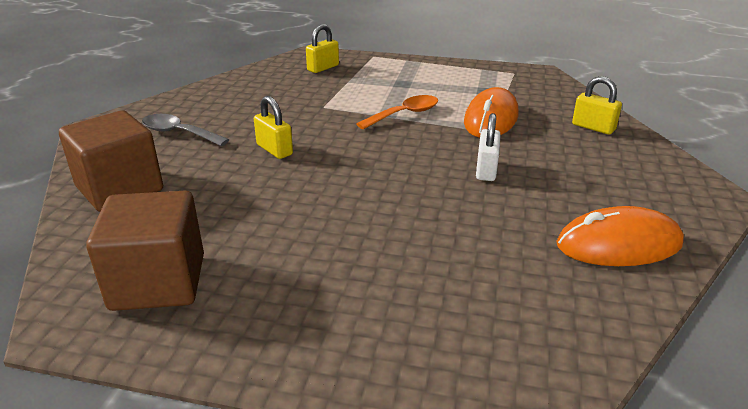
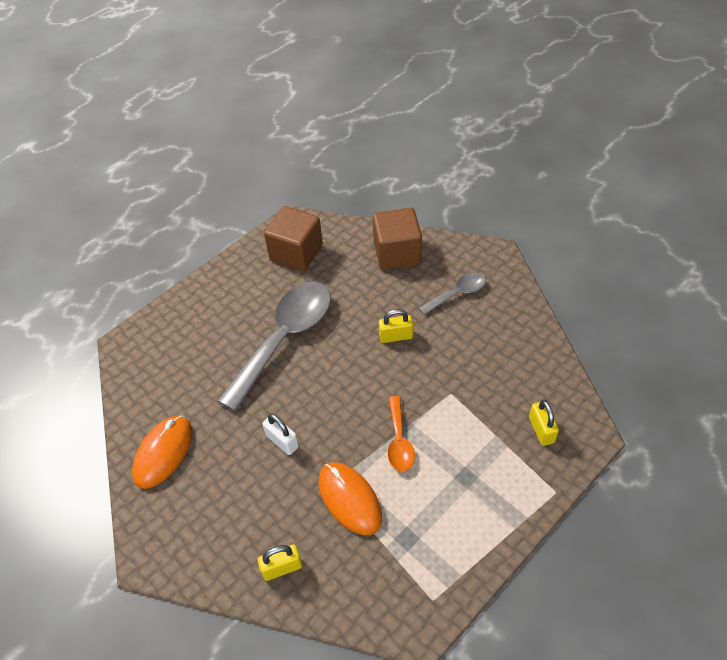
camera: 125 degrees right, 20 degrees up
none -> grey spoon [217,282,331,411]

